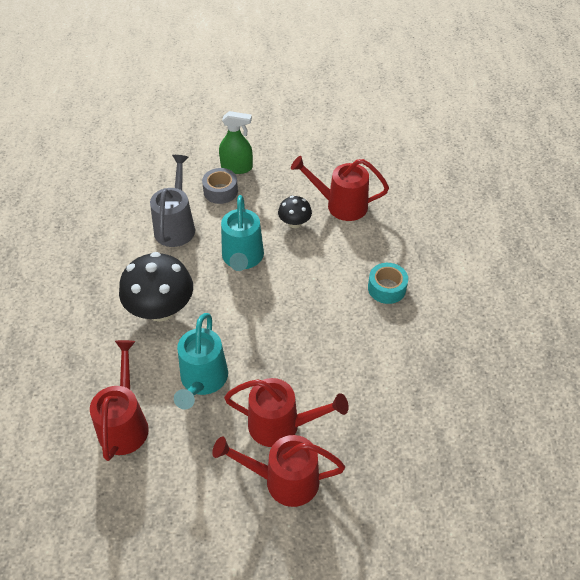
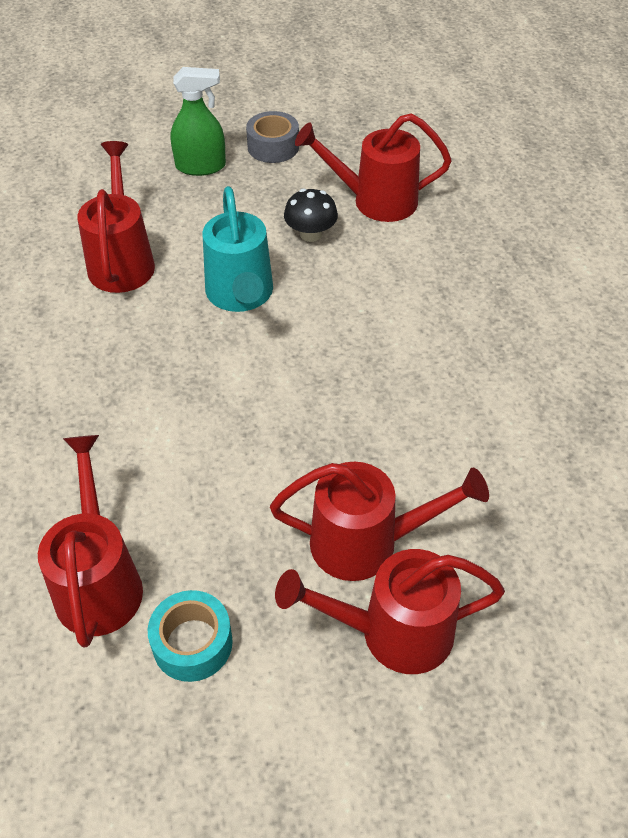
camera: 10 degrees left, 0 degrees up
black mushroom [119,252,193,322] -> none
grey watering can [150,155,195,247] -> red watering can [77,141,155,293]
turquoise watering can [174,313,228,409] -> none
grey tape [202,168,238,204] -> grey tape moved to [246,111,299,163]
turquoise tape [368,263,408,304] -> turquoise tape moved to [148,590,233,682]

